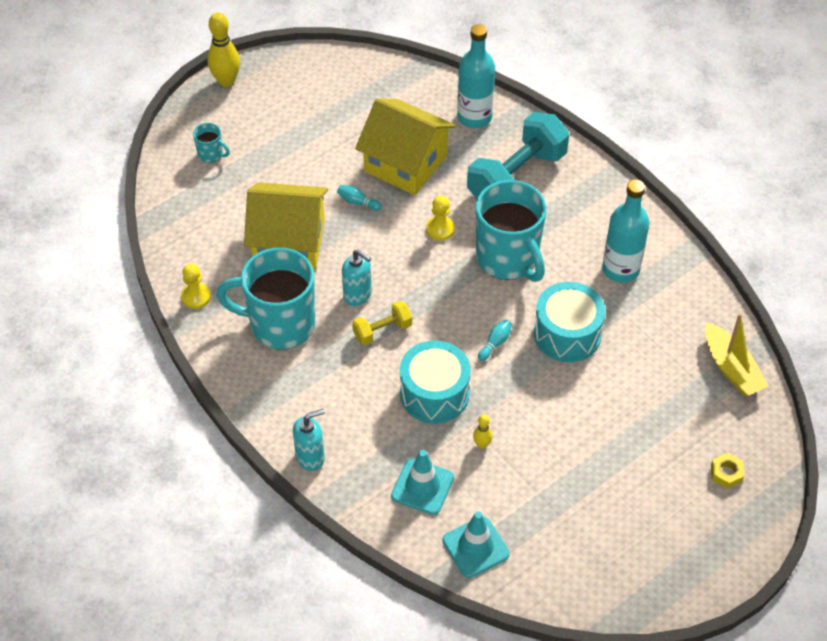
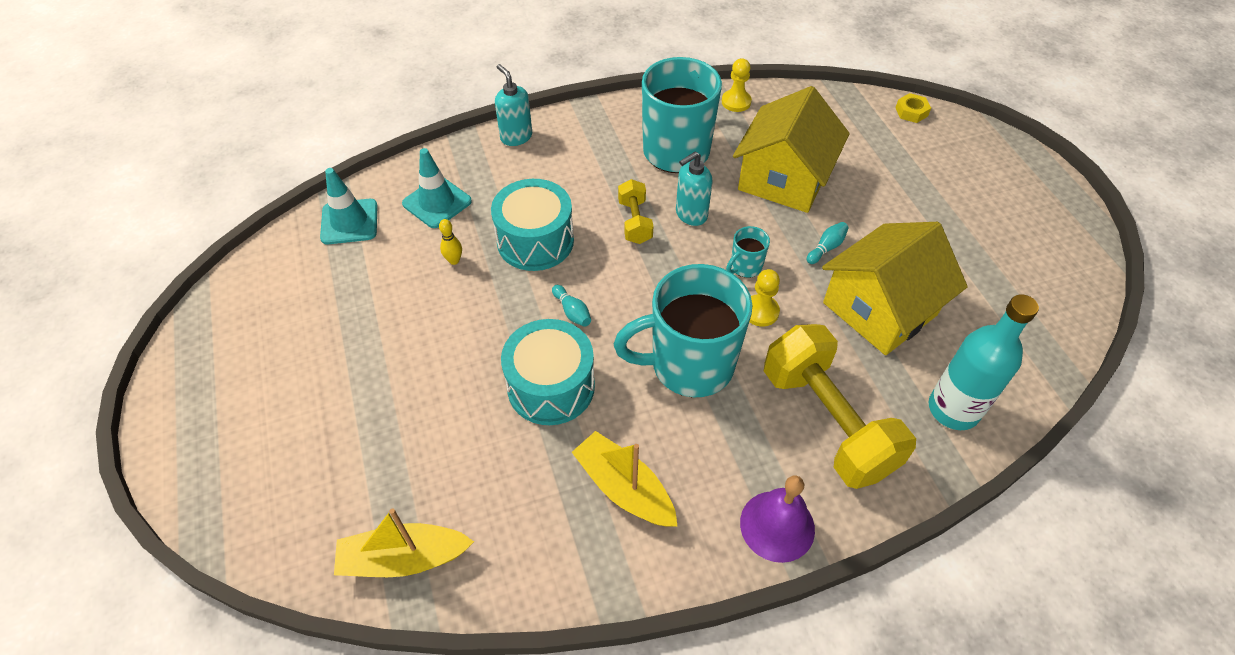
camera: 110 degrees right, 0 degrees up
turquoise mug [193,123,230,163] -> turquoise mug moved to [726,226,770,278]
yellow bowling pin [207,13,240,87] -> none
turquoise soap dispenser [293,409,325,471] -> turquoise soap dispenser turned 150 degrees clockwise [495,64,532,146]
turquoise dumbbell [467,112,569,199] -> yellow dumbbell [764,324,916,489]
turquoise bottle [602,179,650,283] -> yellow boat [572,431,677,527]
yellow nut [711,453,744,489] -> yellow nut moved to [895,93,931,123]
none -> purple bell [740,475,815,563]

